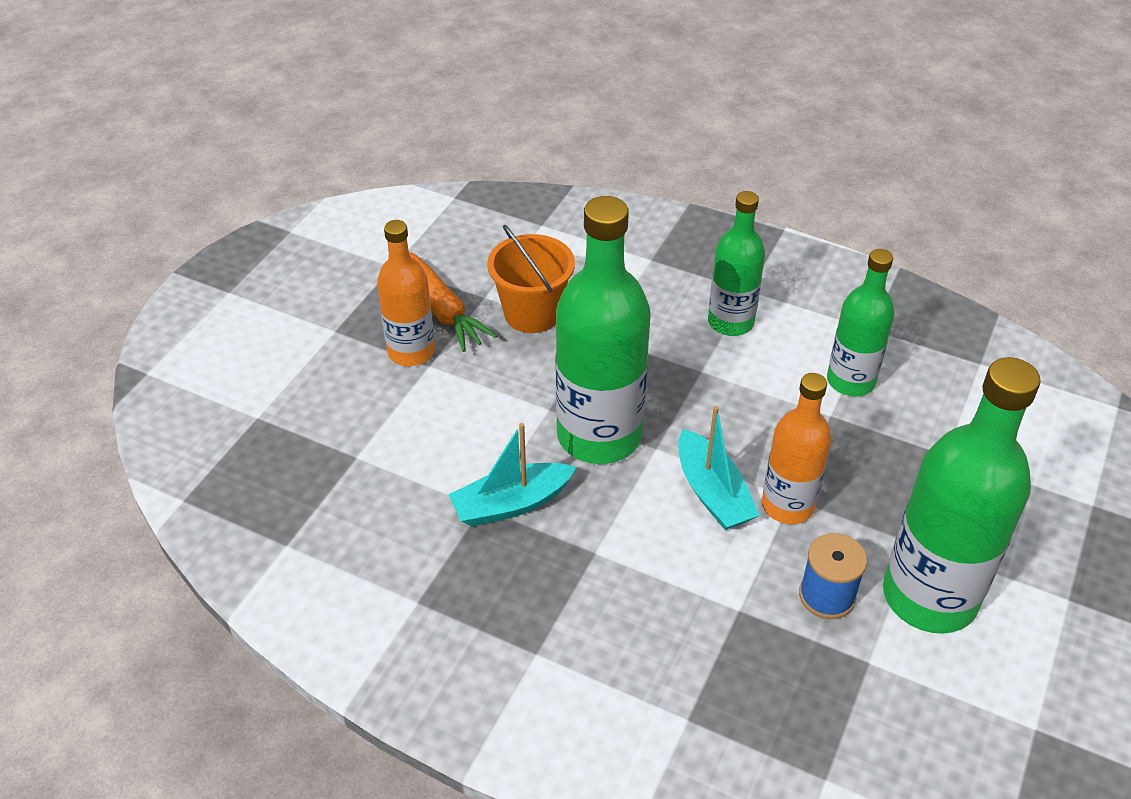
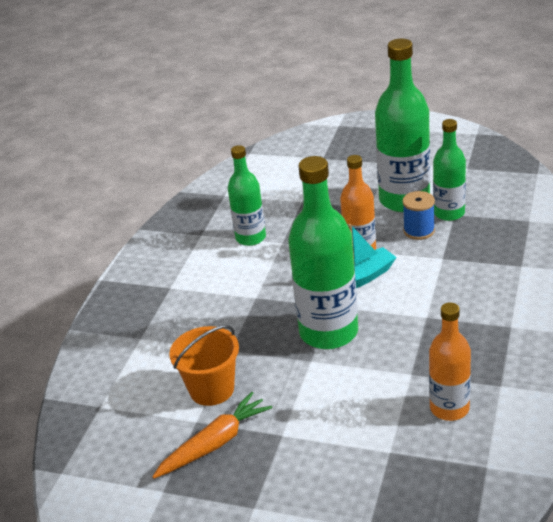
camera: 95 degrees left, 10 degrees down
orange bottle [377,220,435,366] -> orange bottle moved to [429,302,471,421]
turquoise boat [448,423,576,527] -> none
green bottle [708,191,765,336] -> green bottle moved to [433,119,466,221]

